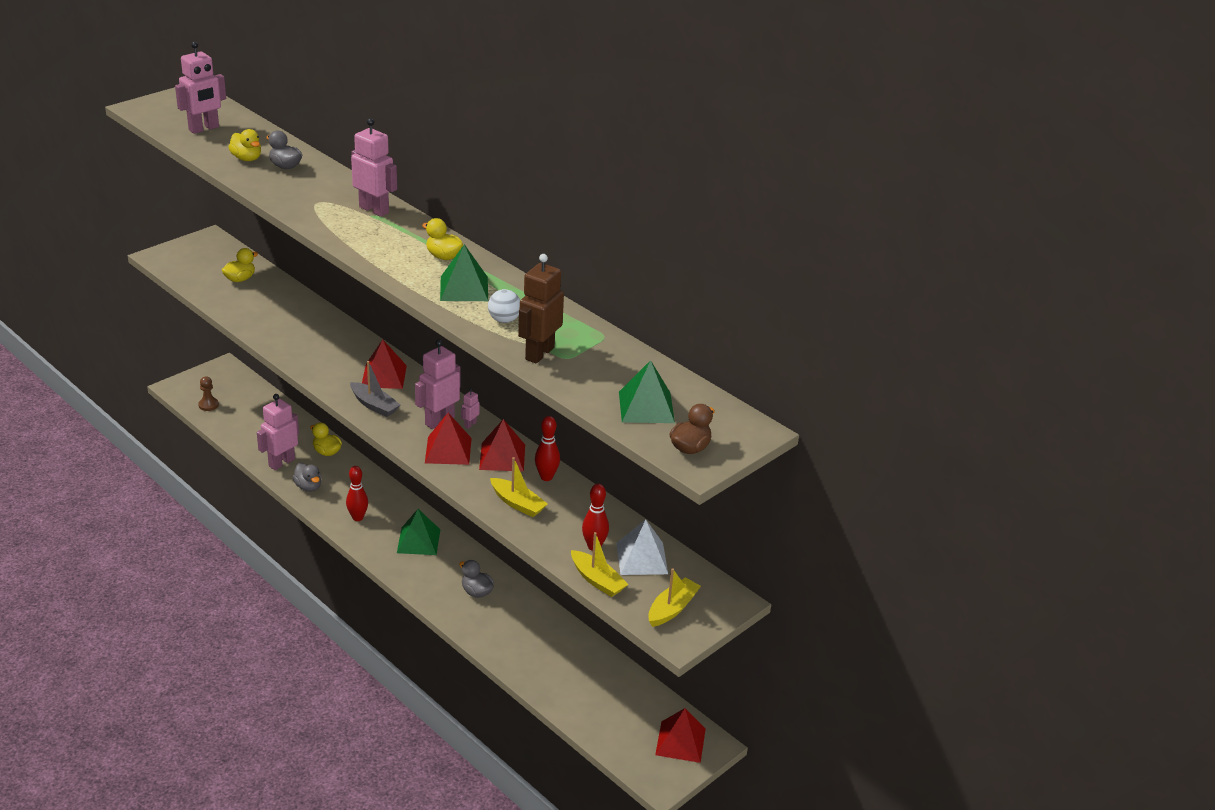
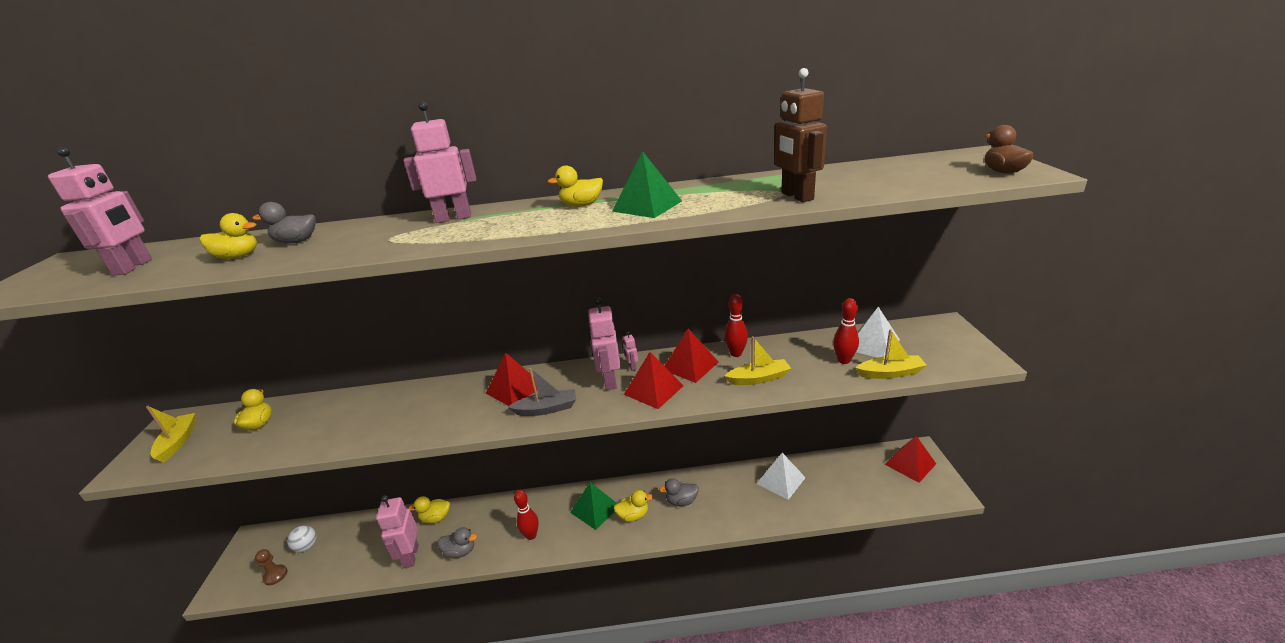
camera: 45 degrees left, 5 degrees down
white ball [488,289,520,323] -> white ball moved to [287,525,317,552]
green pyramid [619,360,675,423] -> none
yellow boat [648,568,701,627] -> yellow boat moved to [146,406,195,462]
none -> yellow duck [614,490,653,522]
none -> white pyramid [757,453,806,500]

